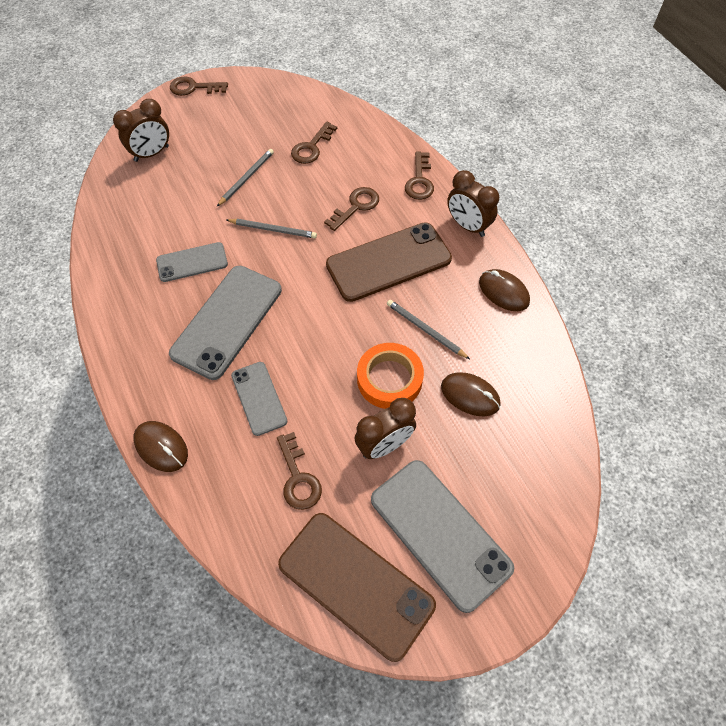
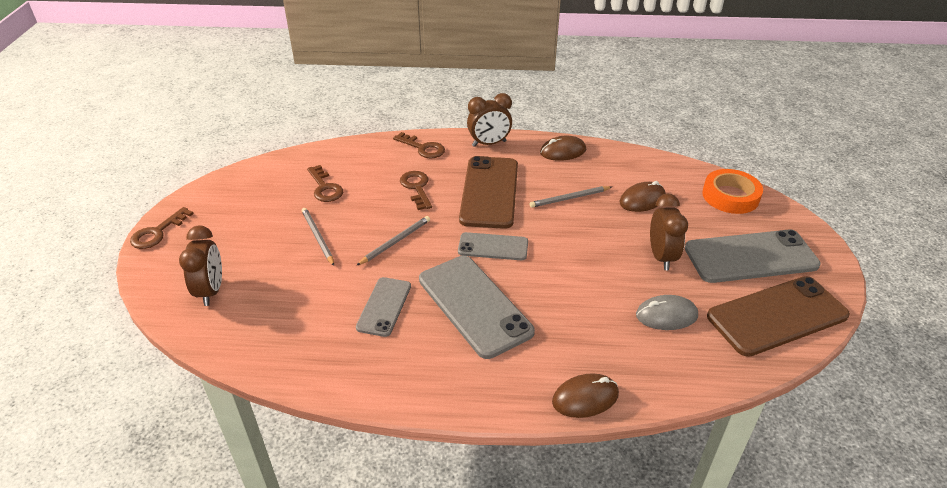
camera: 60 degrees left, 20 degrees down
grey phone [231,362,287,436] -> grey phone moved to [458,232,528,260]
brown key [277,432,322,510] -> grey mouse [636,295,698,330]
orange tape [357,343,424,409] -> orange tape moved to [702,169,763,214]

